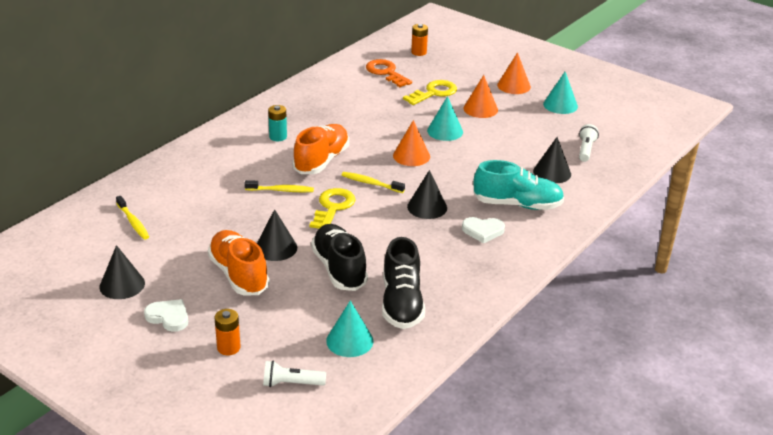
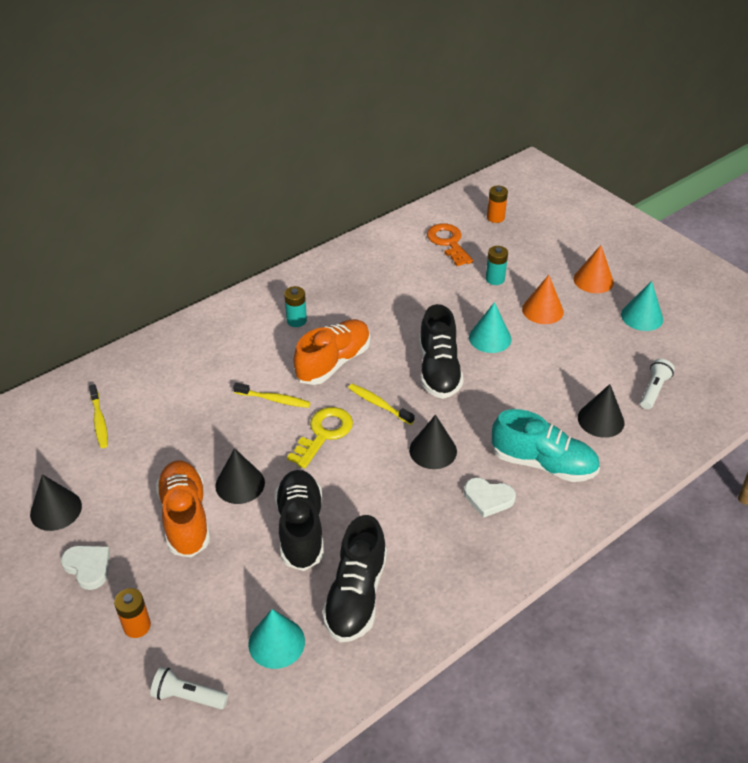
camera: 15 degrees right, 10 degrees up
orange cone [393,120,430,166] -> black shoe [419,304,463,399]
yellow key [403,80,457,105] -> turquoise battery [486,246,508,285]

